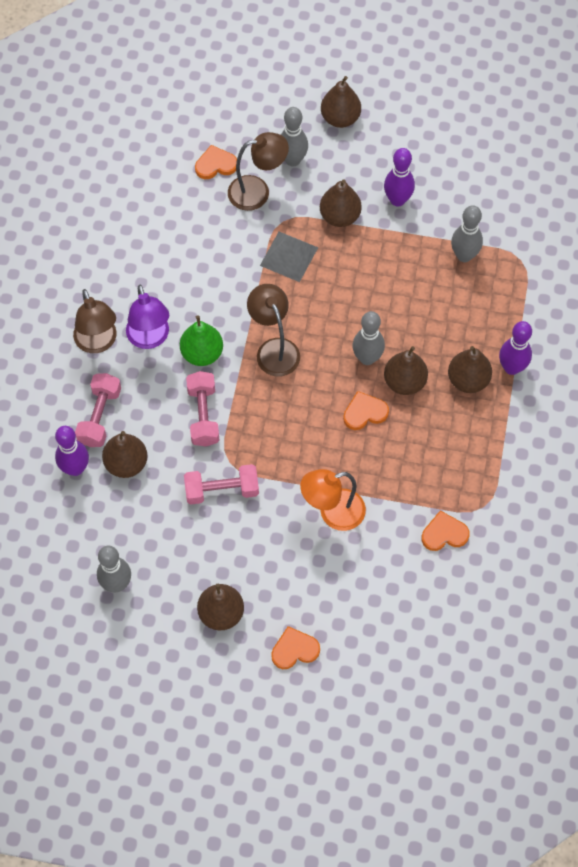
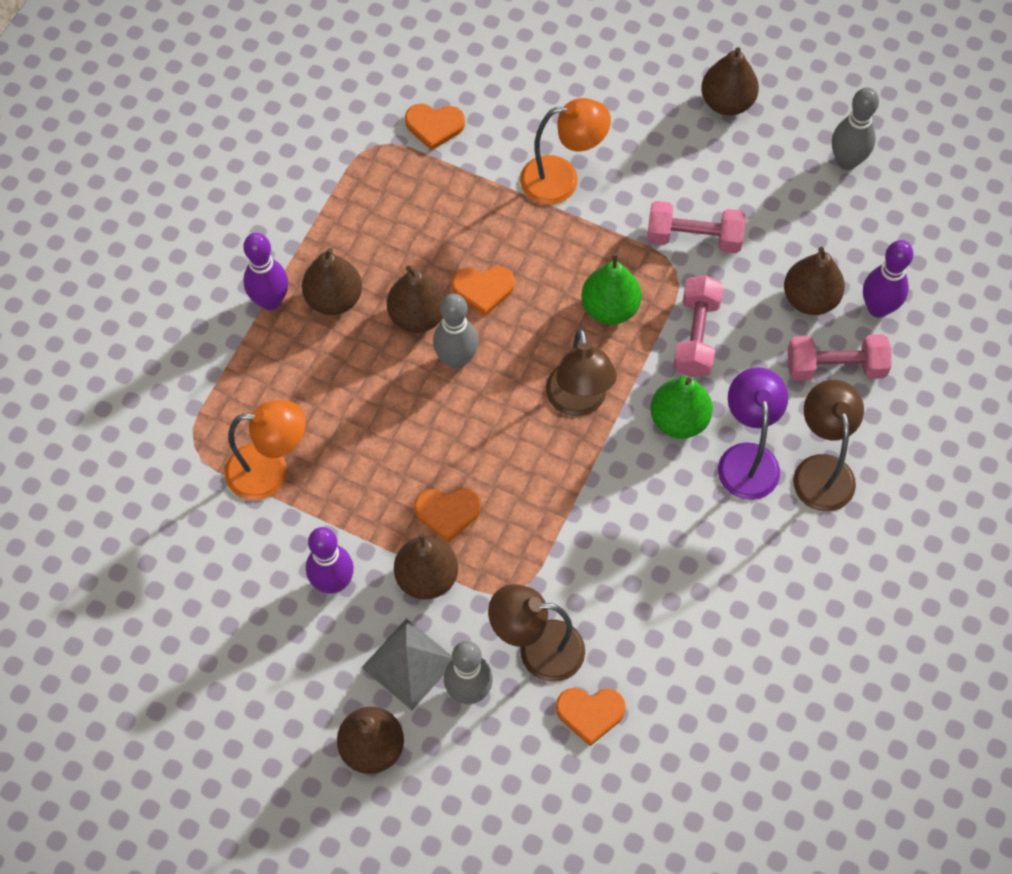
camera: 165 degrees left, 0 degrees up
pink dumbbell [75,373,121,447] -> pink dumbbell turned 60 degrees clockwise [788,334,891,381]
grey pyramid [260,232,318,282] -> grey pyramid moved to [361,618,452,710]
orange heart [271,626,320,669] -> orange heart moved to [414,488,481,542]
grey bowling pin [451,205,483,262] -> orange lamp [225,400,306,500]
none -> green pear [581,253,642,325]

